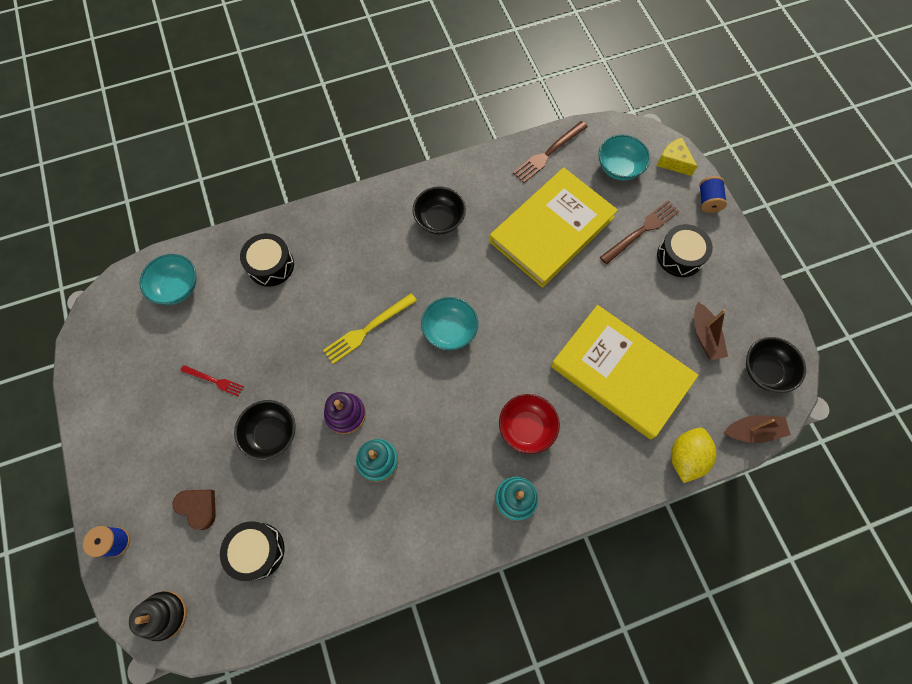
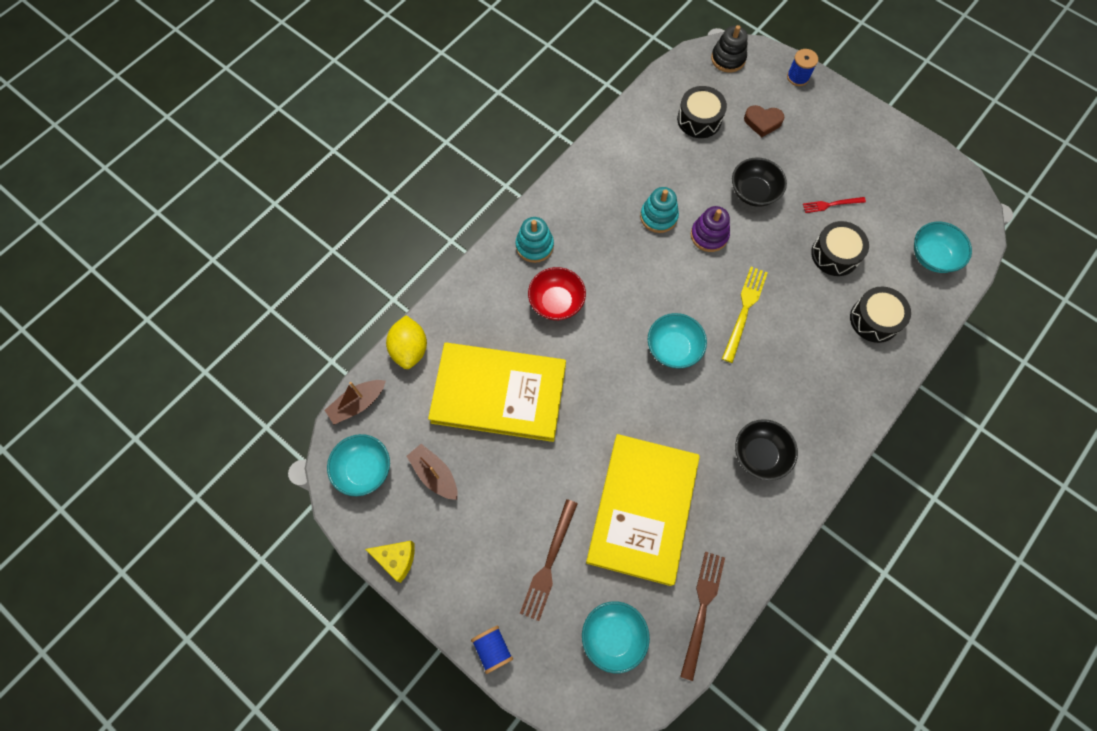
camera: 150 degrees right, 0 degrees up
yellow cheese [657,138,698,176] -> yellow cheese moved to [365,541,415,583]
black drum [657,224,713,277] -> black drum moved to [811,221,869,276]
black bowl [746,337,806,393] -> turquoise bowl [327,434,390,496]

